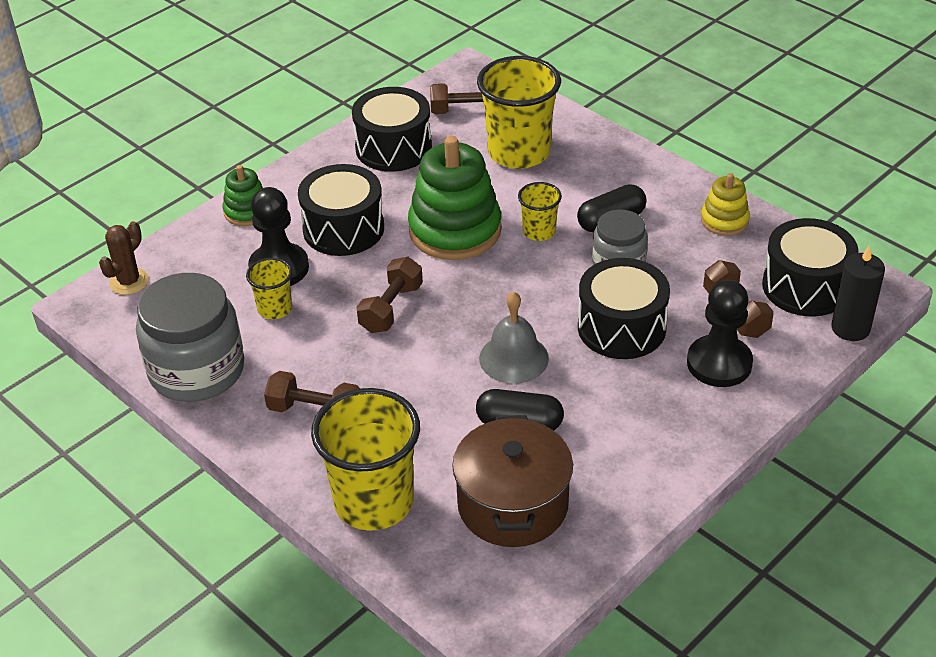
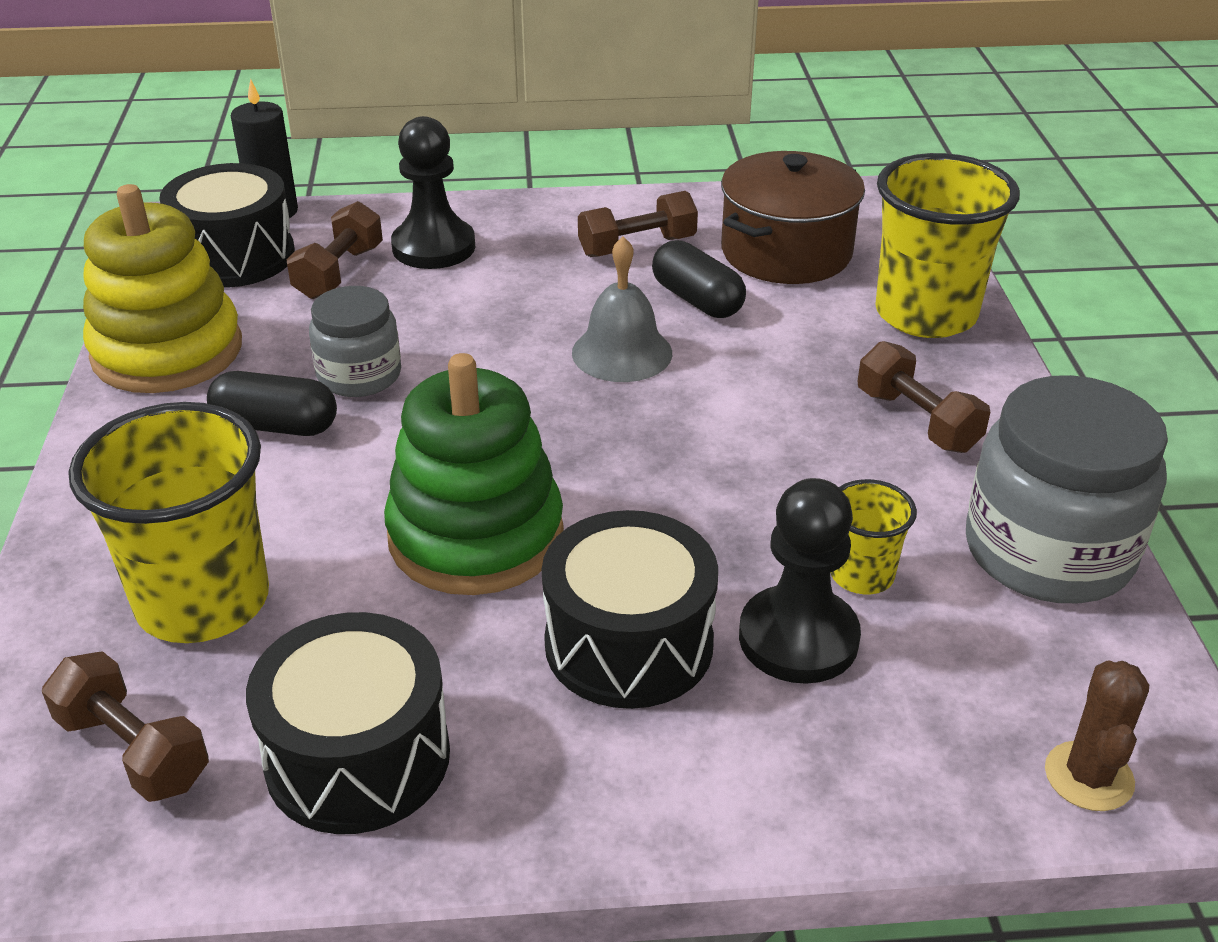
camera: 140 degrees left, 5 degrees down
brown cactus [99,221,149,295] -> brown cactus turned 60 degrees counterclockwise [1045,660,1149,811]
green stacking toy [223,165,263,226] -> none
brown dumbbell [356,257,423,333] -> brown dumbbell moved to [578,191,698,257]
yellow cup [518,182,562,241] -> none
black drum [578,258,670,359] -> none
yellow stacking toy [701,173,750,236] -> yellow stacking toy [83,184,242,393], size x1.95

